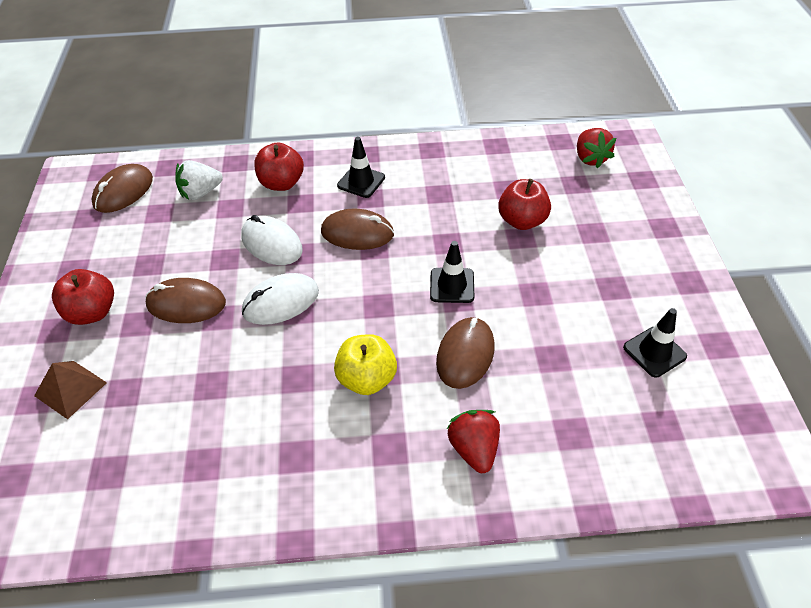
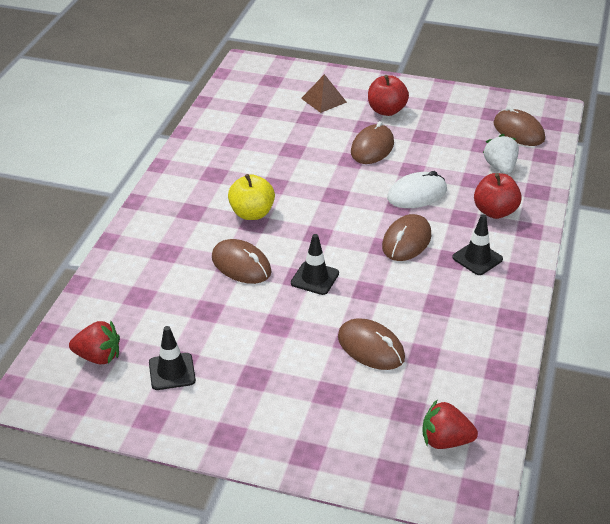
camera: 110 degrees right, 10 degrees down
white mouse [242,273,319,325] -> none
red strawberry [447,410,500,473] -> red strawberry moved to [69,321,120,364]
red apple [498,179,551,230] -> brown mouse [338,319,405,370]

